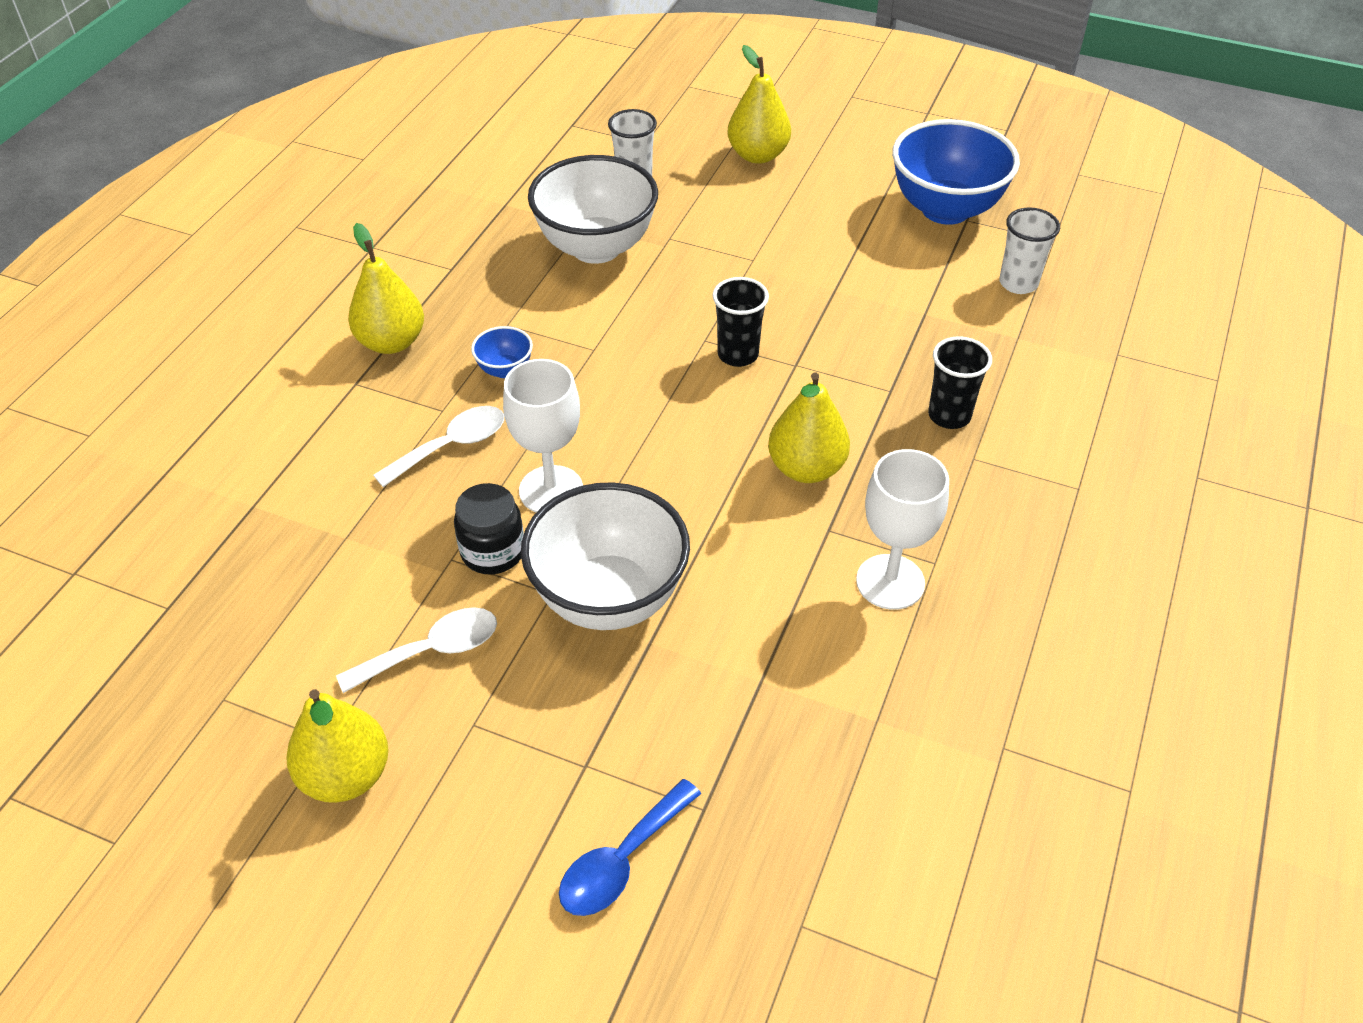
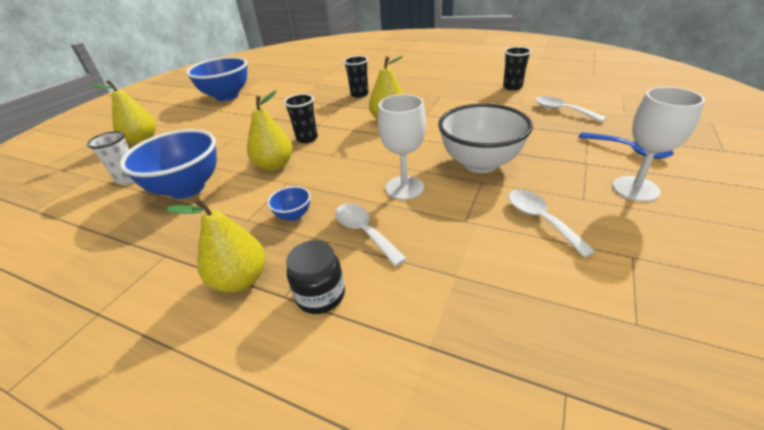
camera: 85 degrees left, 10 degrees down
yellow pear [286,689,389,803] -> yellow pear moved to [247,91,292,171]
black jar [454,483,524,574] -> black jar moved to [286,240,345,314]
white bowl [528,155,658,264] -> blue bowl [120,129,217,199]
white goblet [856,449,949,610] -> white goblet moved to [612,87,705,202]
white cup [999,207,1060,294] -> none
none -> black cup [503,47,532,90]
none -> white spoon [535,96,607,122]

